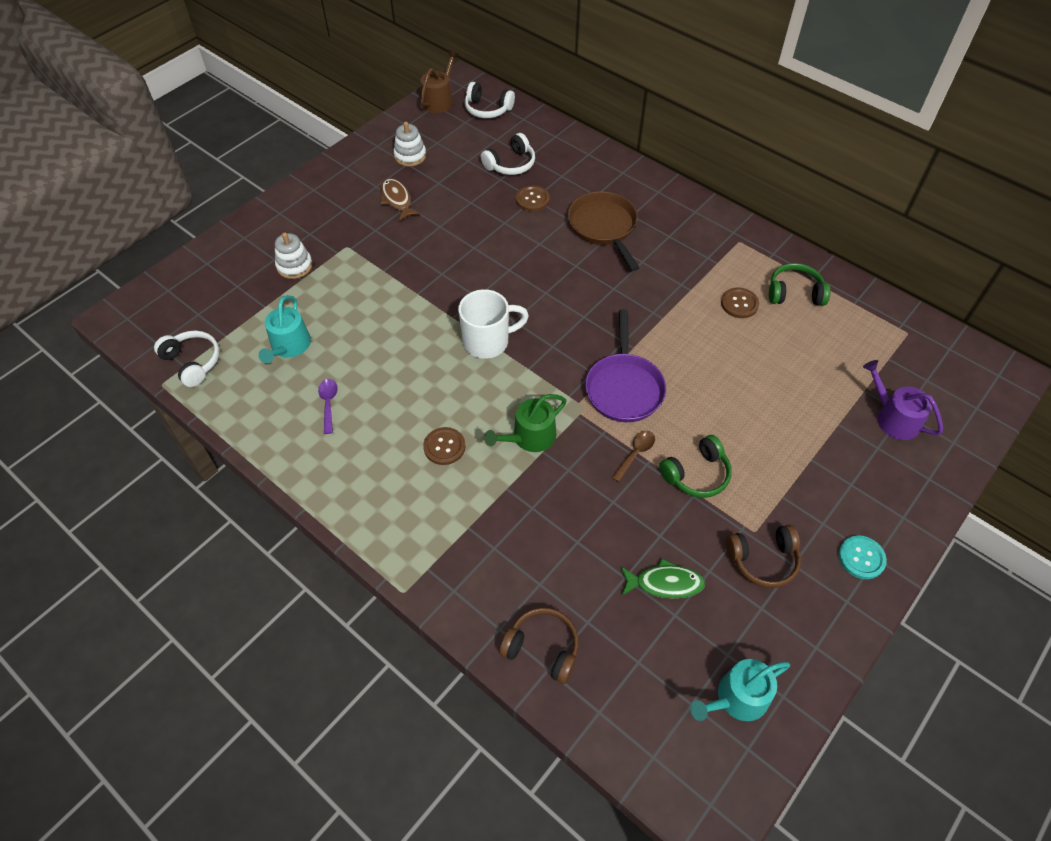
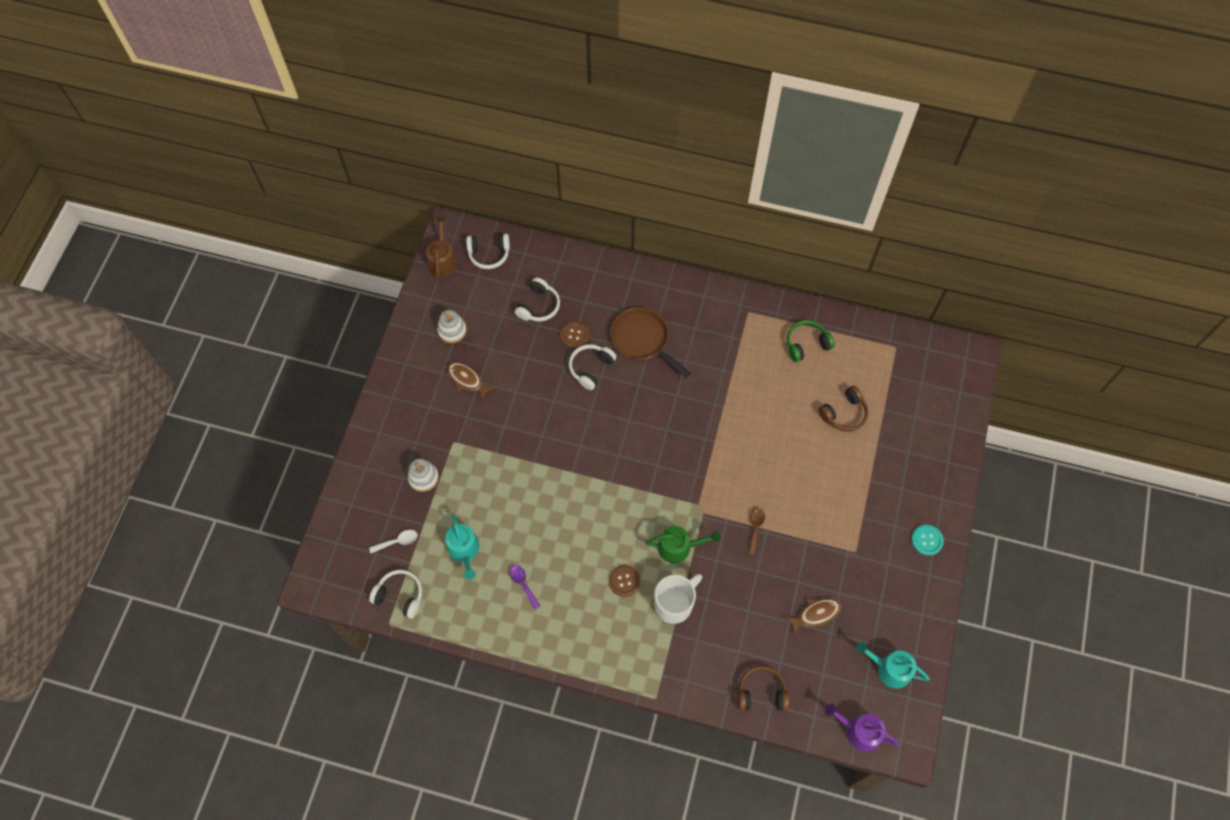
camera: 25 degrees left, 10 degrees up
white mug [458,289,529,359] -> white mug moved to [655,574,703,624]
green watering can [484,394,567,452] -> green watering can turned 120 degrees counterclockwise [645,526,720,563]
purple pan [585,309,666,422] -> none
green fish [621,558,705,598] -> brown fish [784,598,842,635]
green headphones [659,435,732,498] -> none
turquoise watering can [690,659,790,721] -> turquoise watering can turned 75 degrees clockwise [856,642,930,689]
brown button [721,287,759,318] -> none
brown headphones [726,525,801,588] -> brown headphones moved to [818,386,868,432]
purple watering can [863,360,943,440] -> purple watering can moved to [825,704,899,752]
none -> white spoon [369,530,418,553]
none -> white headphones [569,344,616,390]

